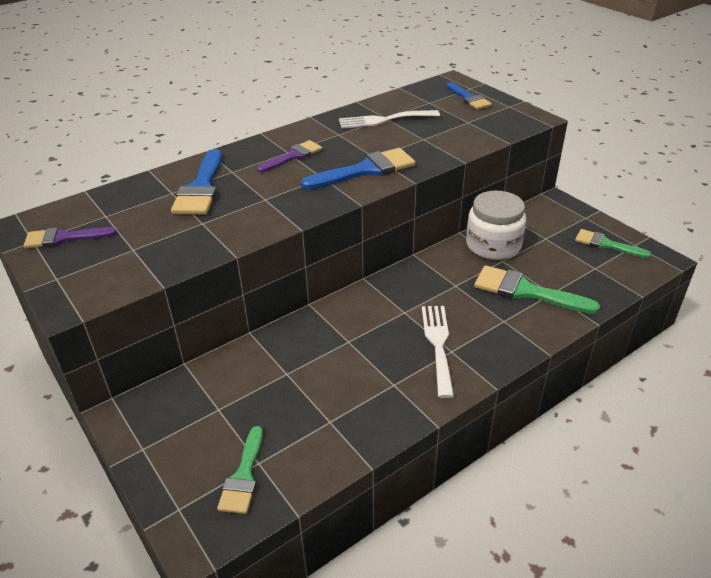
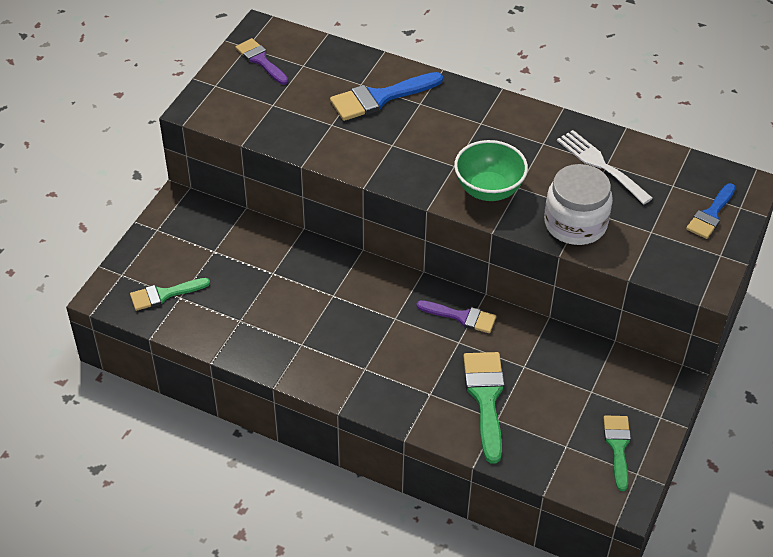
camera: 60 degrees right, 10 degrees up
purple brush [257,140,322,173] -> purple brush moved to [416,300,496,333]
blue brush [301,148,416,190] -> green bowl [454,140,528,201]
white fork [422,306,454,398] -> none
white jar [466,191,526,260] -> white jar moved to [544,164,613,245]

